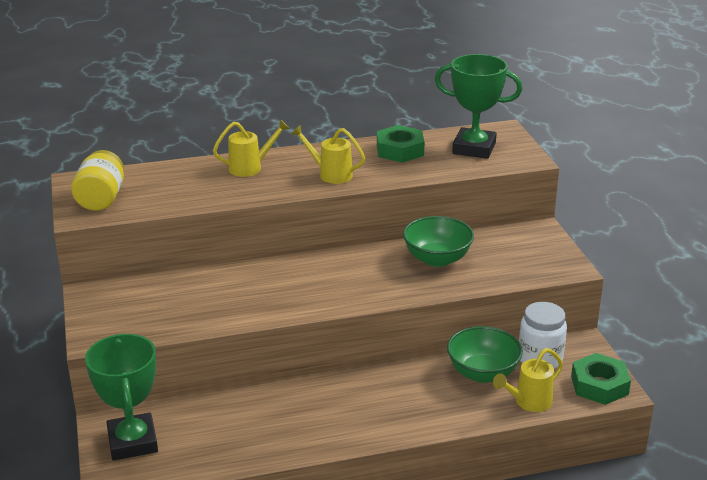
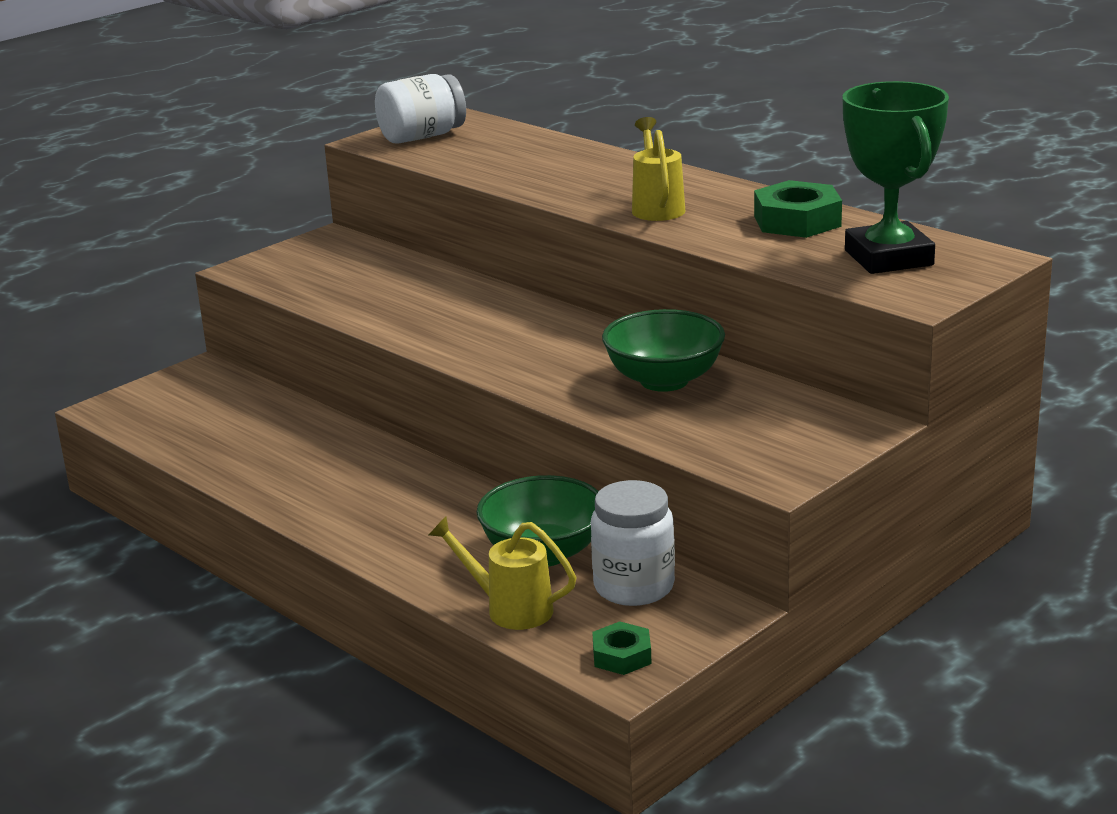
camera: 60 degrees right, 5 degrees down
yellow jar [71,150,124,211] -> white jar [375,74,466,144]
green trophy [85,334,158,461] -> none
yellow watering can [213,119,290,177] -> none
green nut [571,353,631,405] -> green nut [592,621,652,675], size x0.58

